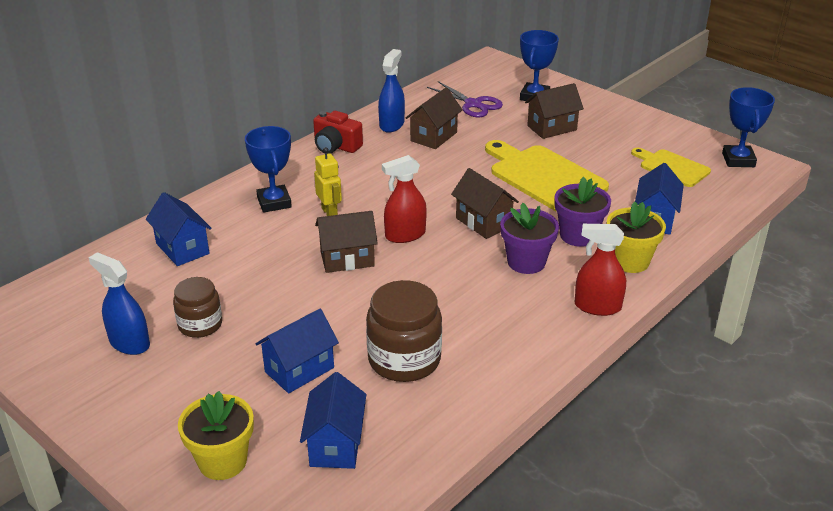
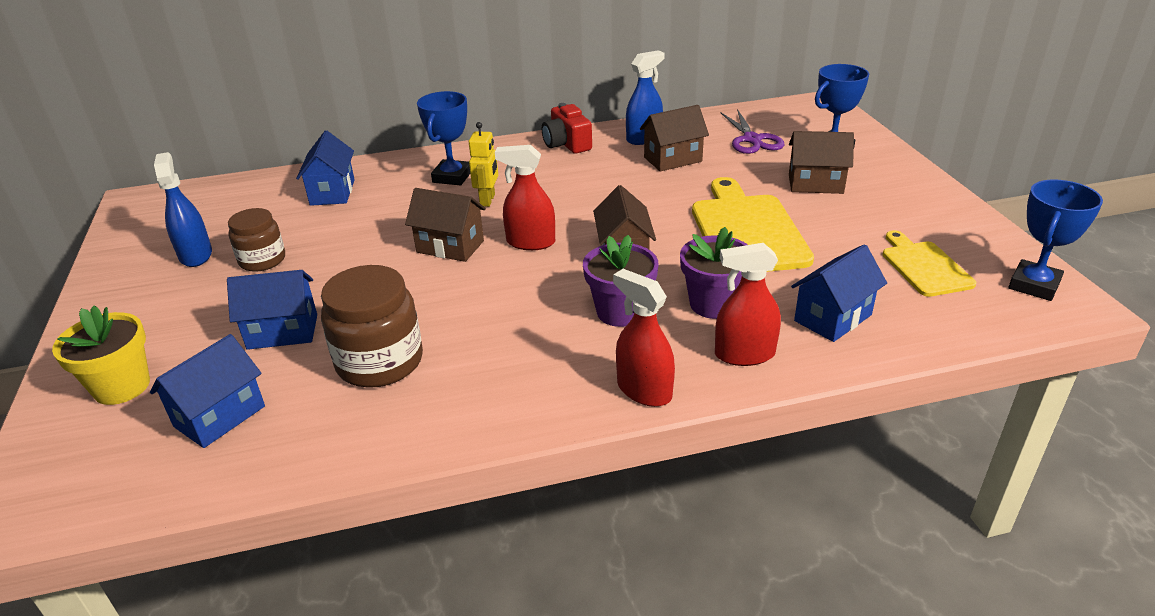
camera: 35 degrees right, 0 degrees up
yellow flower pot [607,201,666,273] -> red spray bottle [715,243,781,366]

